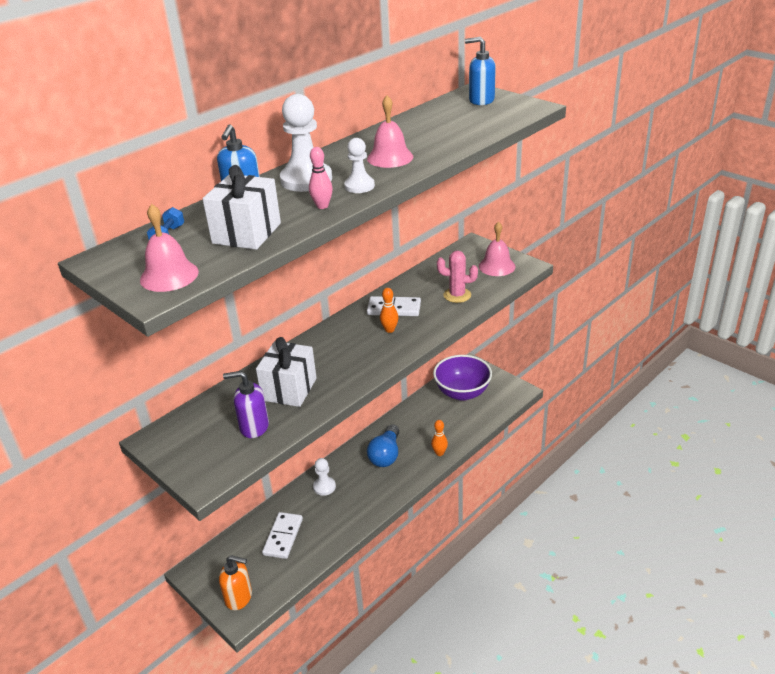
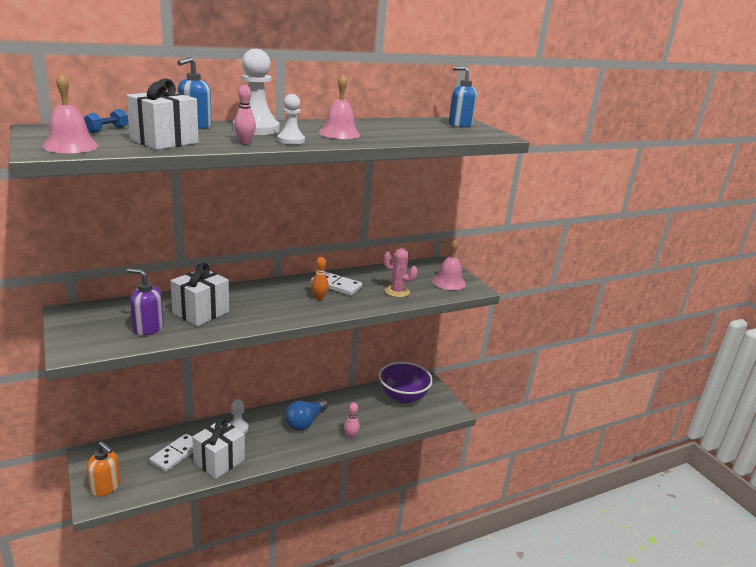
camera: 15 degrees right, 10 degrees down
orange bowling pin [431,420,448,456] -> pink bowling pin [344,403,360,439]
none -> white gift [192,418,245,479]

